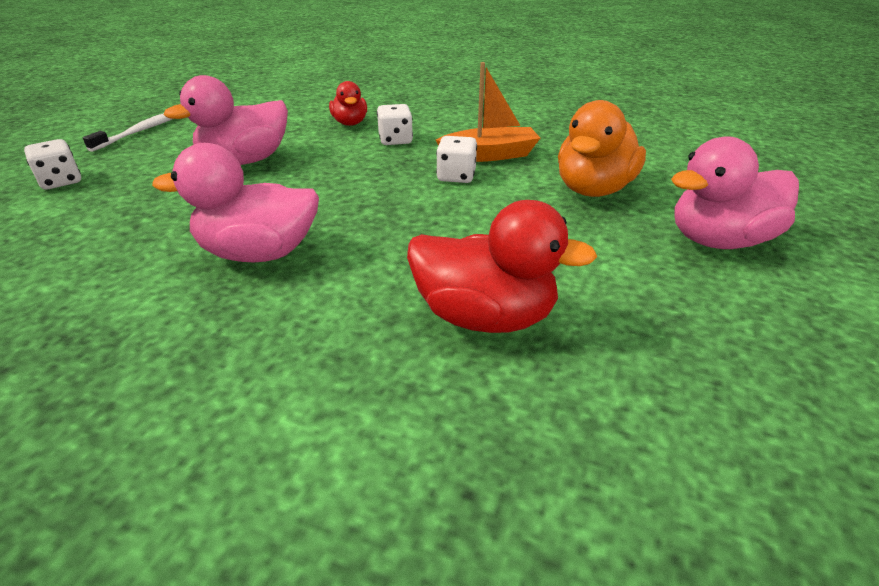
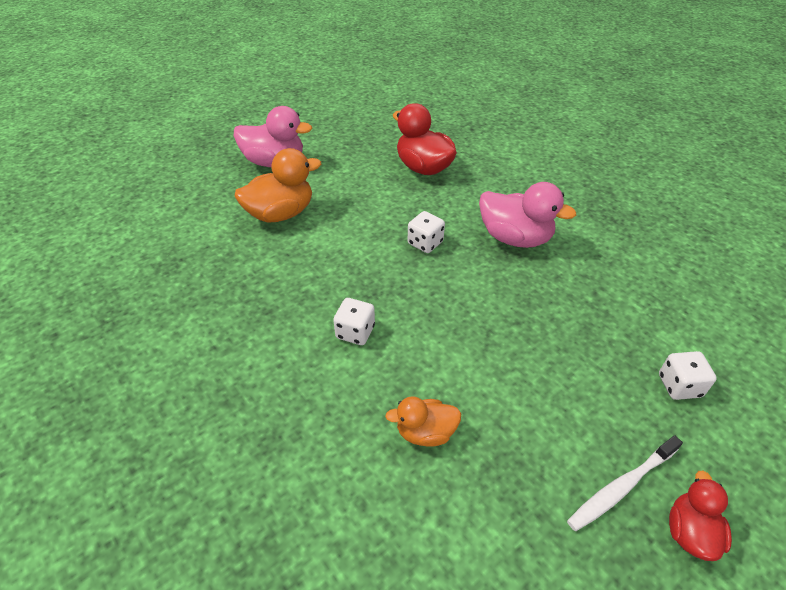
camera: 150 degrees left, 10 degrees up
pink duck [164,75,288,165] -> none
red duck [329,81,367,126] -> red duck moved to [669,471,732,561]
orange boat [436,62,540,162] -> none
white dice [436,136,477,183] -> white dice moved to [408,211,445,253]
none -> orange duck [385,397,461,447]

